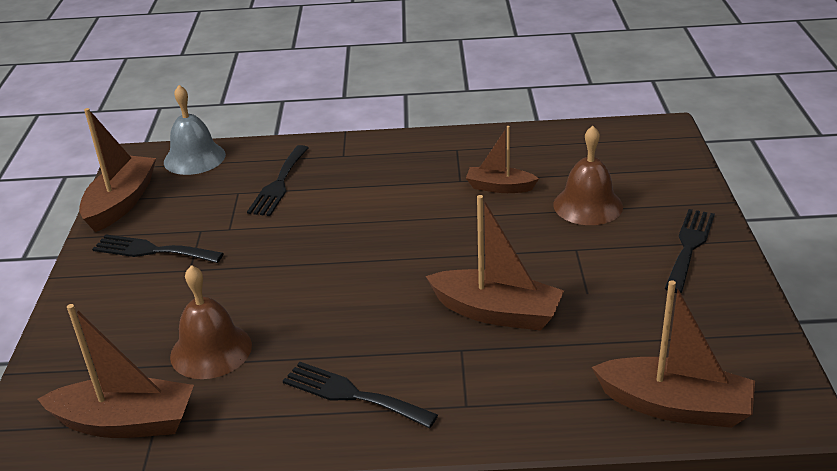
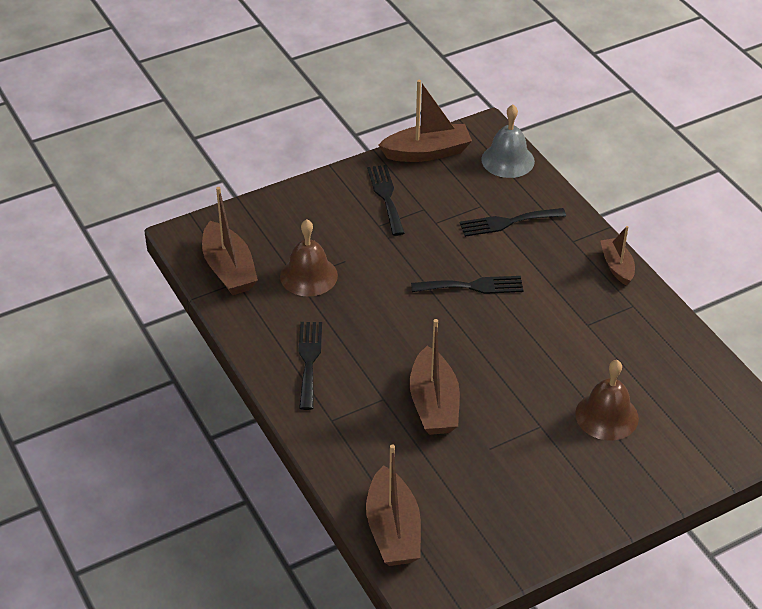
camera: 60 degrees right, 10 degrees up
brown boat [466,126,539,193] -> brown boat moved to [601,226,635,286]
black fork [664,209,715,293] -> black fork moved to [411,276,523,294]

